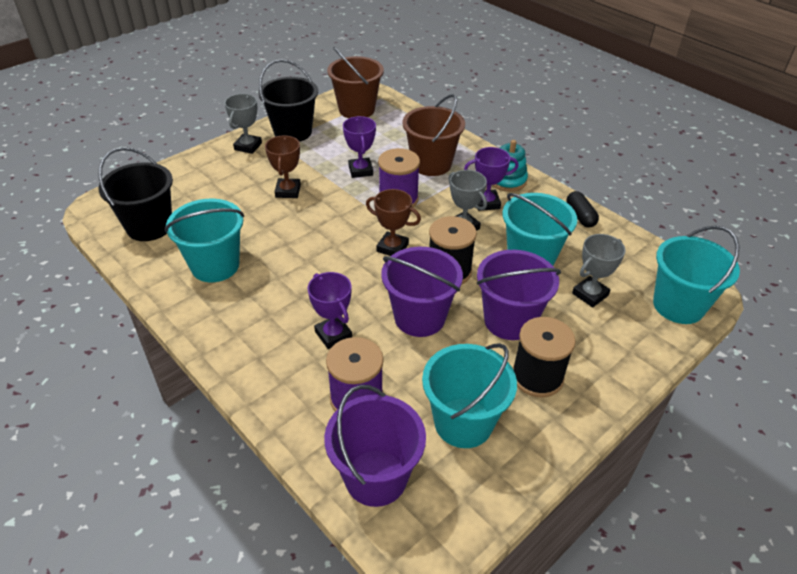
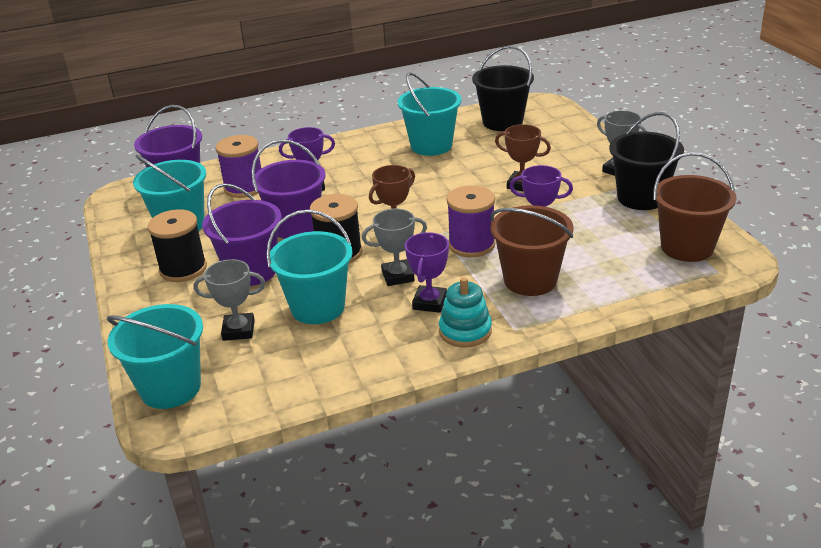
camera: 115 degrees right, 10 degrees down
black capsule [567,191,599,228] -> none
grey trophy [572,234,626,307] -> grey trophy turned 75 degrees counterclockwise [194,259,265,341]

